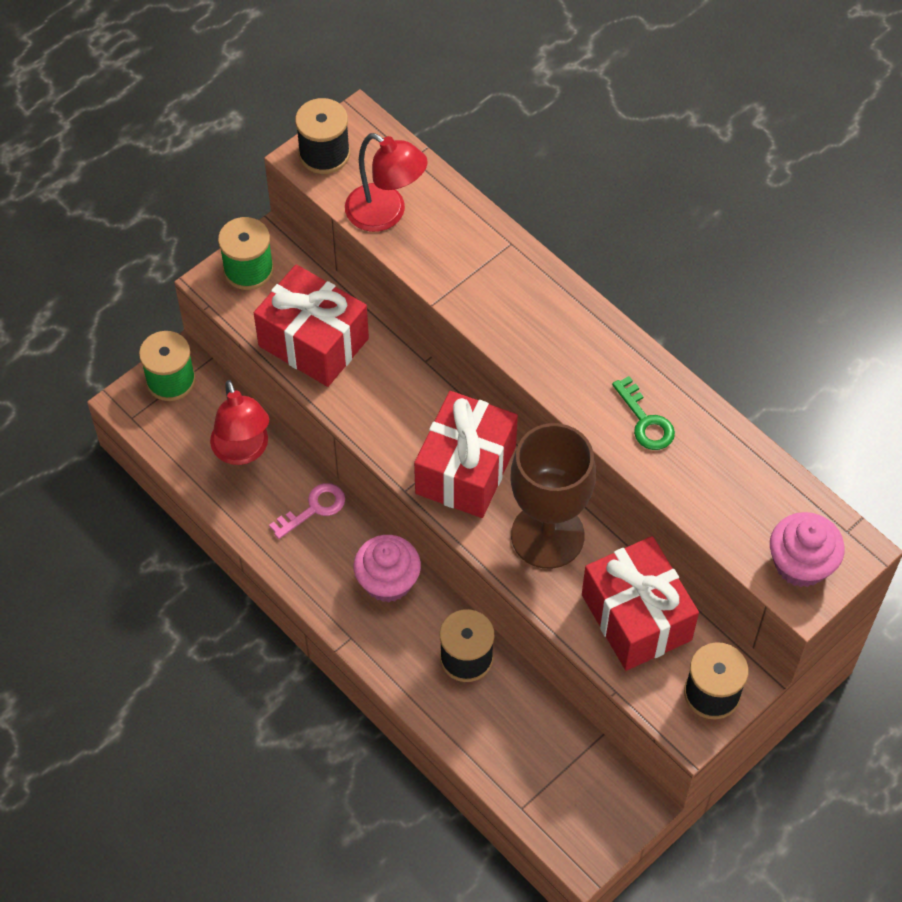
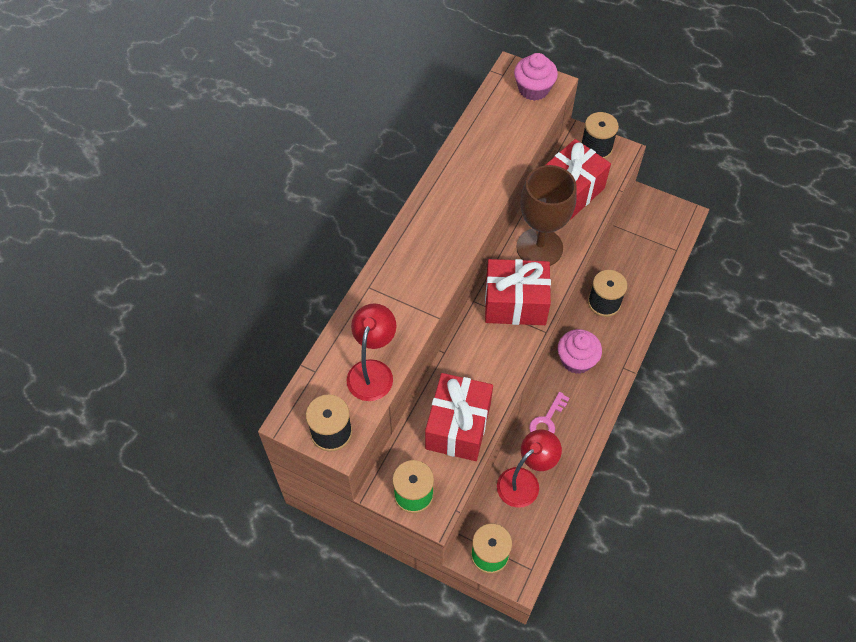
camera: 110 degrees left, 0 degrees up
pink key [269,483,345,539] -> pink key turned 90 degrees counterclockwise [529,392,570,434]
green key [612,376,675,450] -> none

